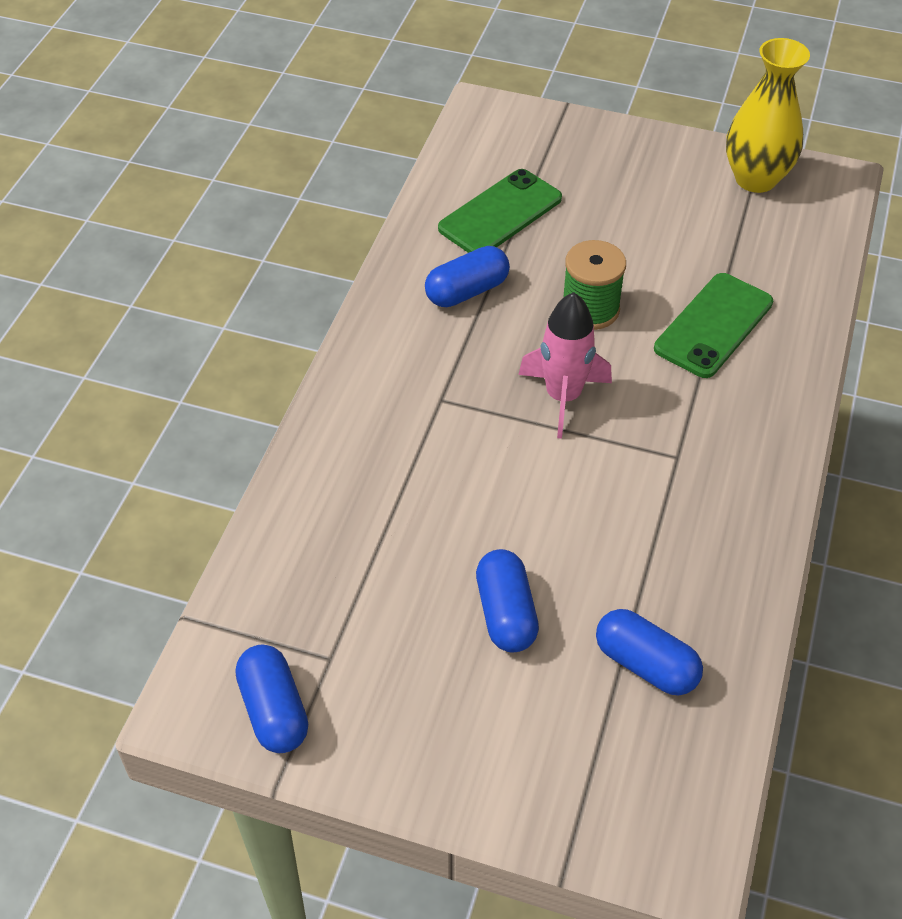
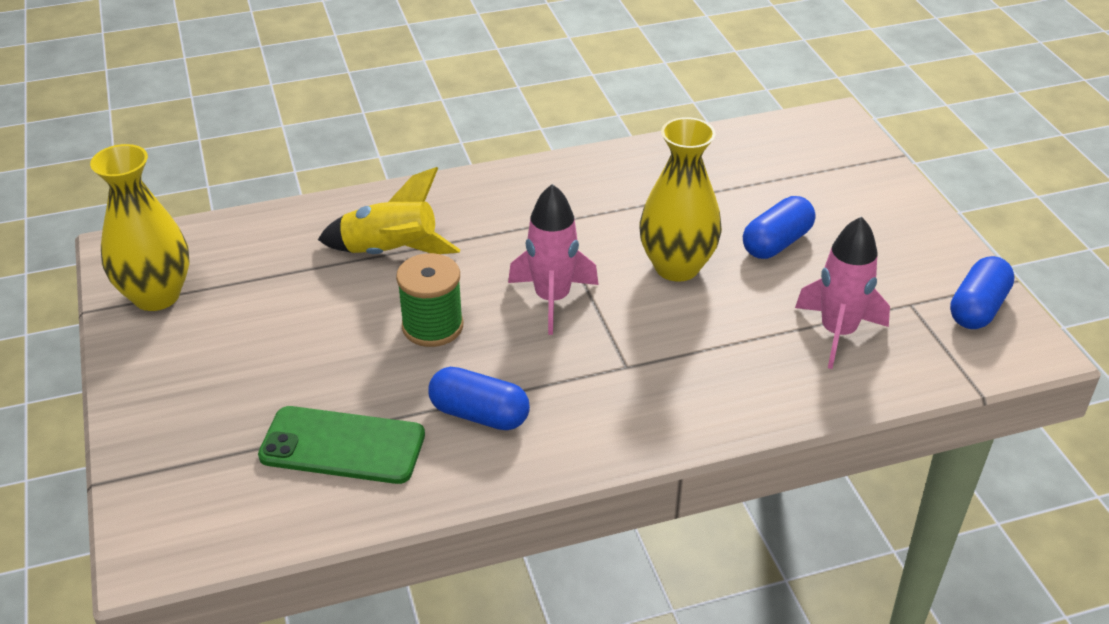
camera: 125 degrees left, 10 degrees down
blue capsule [596,609,703,695] -> none
green phone [654,273,773,378] -> yellow rocket [318,167,460,254]
none -> yellow vase [639,117,722,282]
none -> pink rocket [795,216,890,369]

